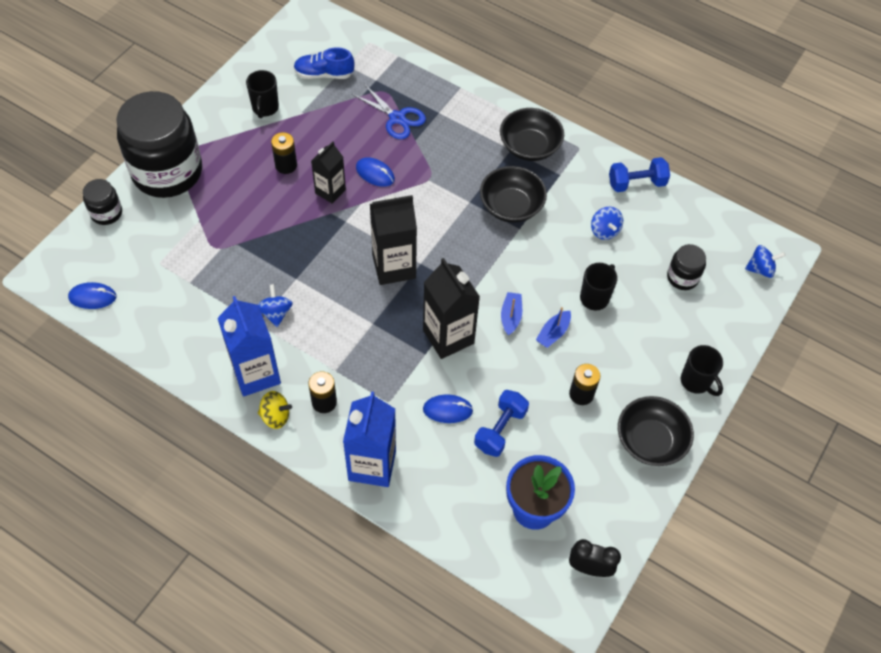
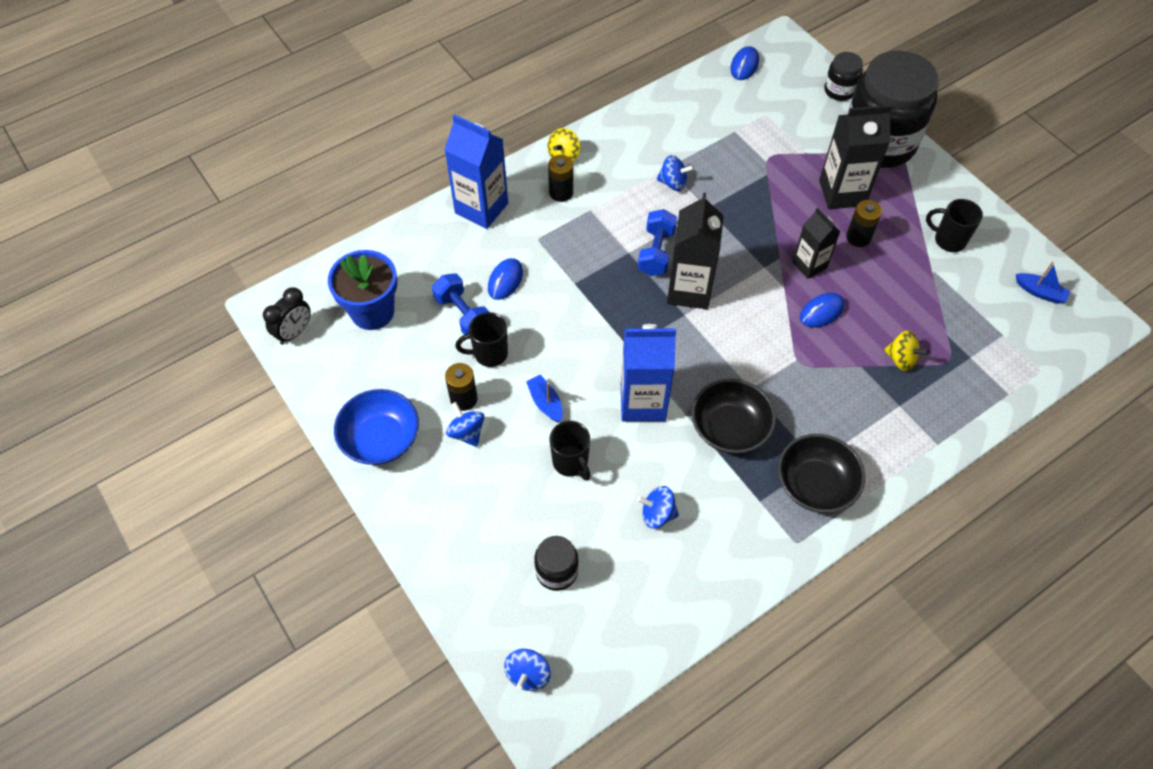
camera: 115 degrees right, 0 degrees up
blue carton [218,296,281,396] -> blue carton moved to [621,324,676,422]
blue shoe [294,47,355,79] -> none
blue scissors [352,84,426,139] -> yellow spinning top [884,330,929,371]
black carton [423,258,480,359] -> black carton moved to [819,105,893,209]
blue boat [501,292,522,336] -> blue boat moved to [1016,262,1071,304]
blue dumbbell [609,157,670,192] -> blue dumbbell moved to [638,209,677,276]
black bowl [618,396,694,466] -> blue bowl [334,389,419,465]
black mug [681,345,723,396] -> black mug moved to [455,312,508,367]
none -> blue spinning top [446,402,484,447]

